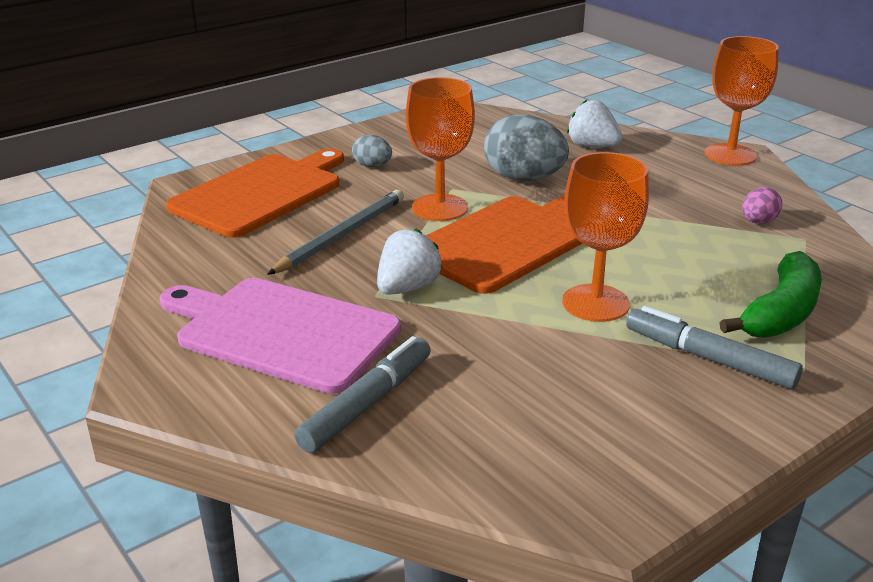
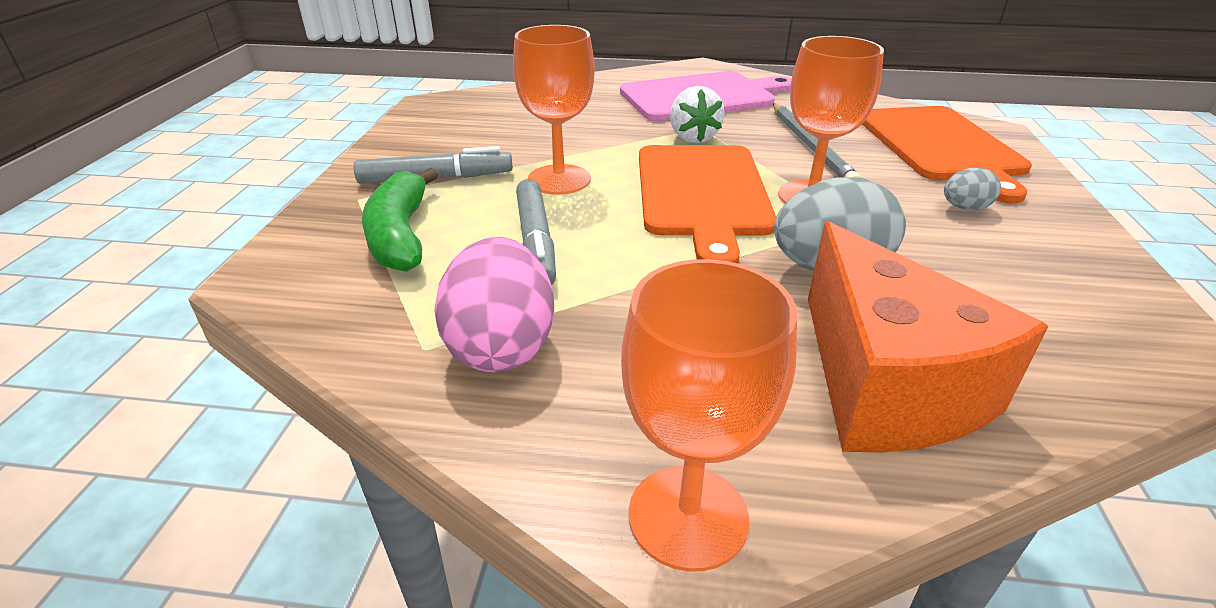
camera: 135 degrees right, 5 degrees up
grey marker [294,336,431,453] -> grey marker moved to [516,179,556,285]
white strawberry [567,100,623,148] -> orange cheese [808,221,1049,453]
pink egg [742,187,782,224] -> pink egg [434,237,554,372], size x1.98

